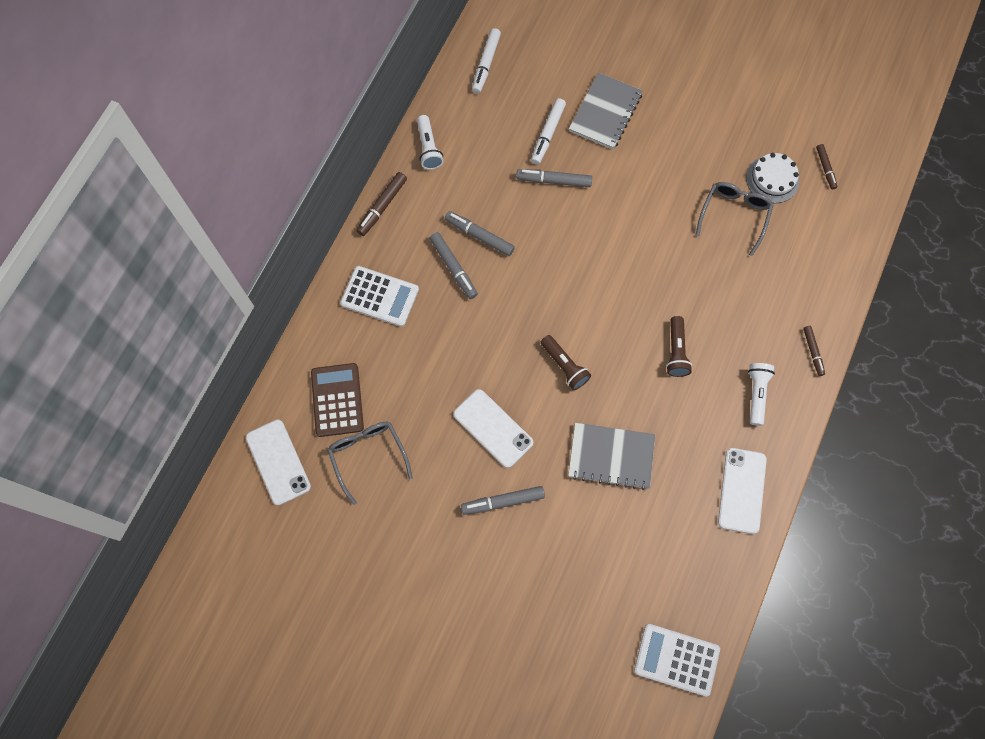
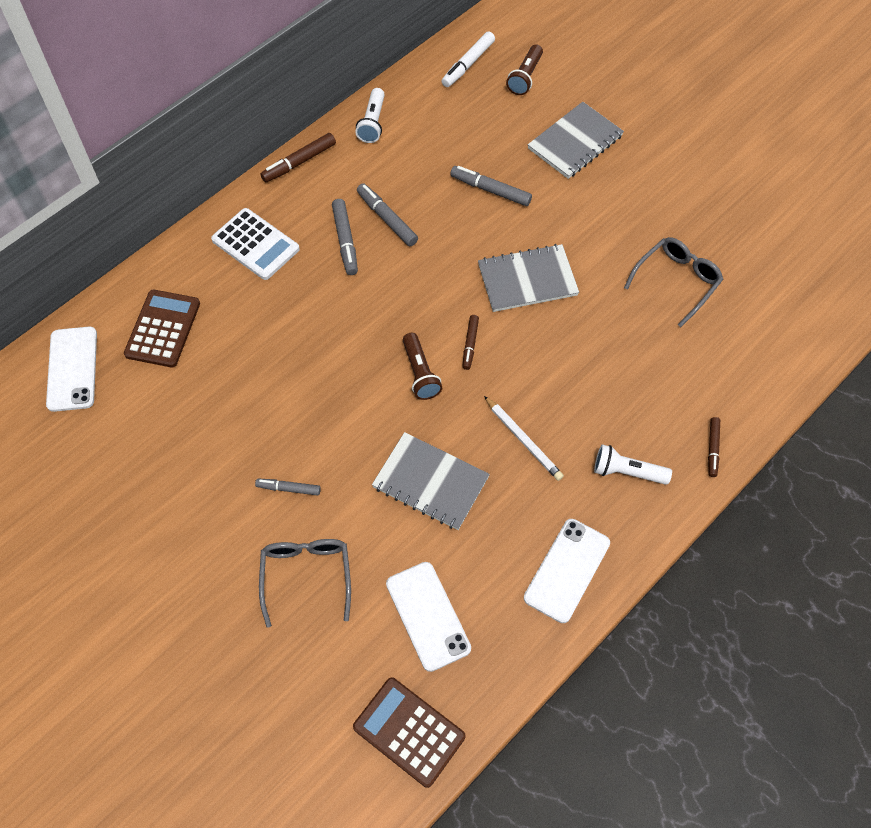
camera: 20 degrees right, 10 degrees down
grey glasses [327,422,413,505] -> grey glasses moved to [259,539,351,628]
white phone [453,389,533,468] -> white phone moved to [386,562,471,672]
grey marker [461,486,545,515] -> grey marker [255,479,321,496], size x0.65
white marker [531,98,566,164] -> none
white calculator [634,624,720,696] -> brown calculator [353,677,465,788]
brown flashlight [666,316,692,377] -> brown flashlight moved to [506,44,543,95]
white cake [746,153,799,203] -> none
white flashlight [748,363,775,426] -> white flashlight turned 105 degrees counterclockwise [594,444,672,485]
brown marker [816,144,837,189] -> brown marker moved to [462,315,479,370]
none -> grey notebook [478,244,579,312]
none -> white pencil [484,396,564,481]

